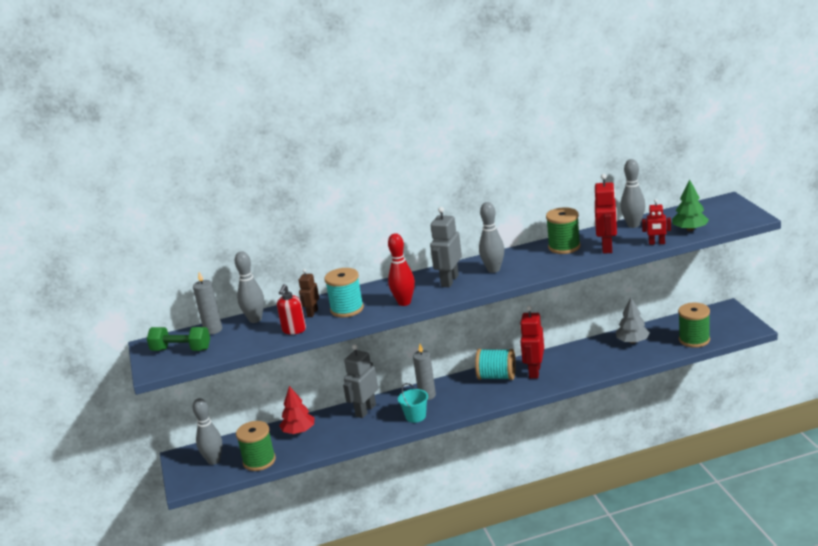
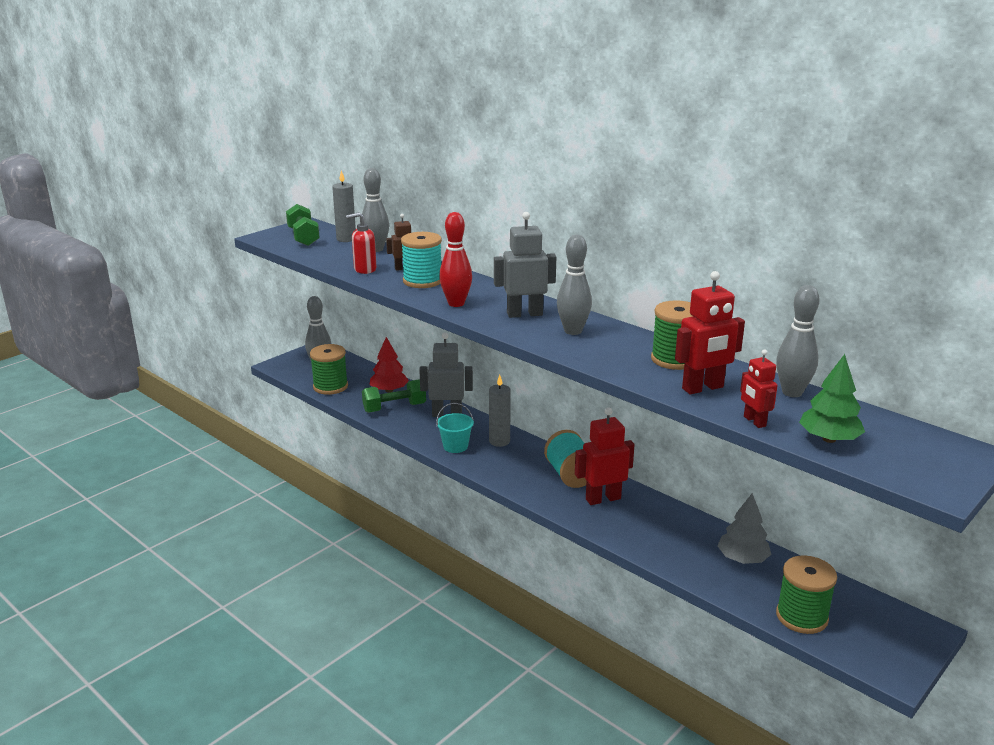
camera: 55 degrees right, 0 degrees up
none -> green dumbbell [362,379,426,413]

